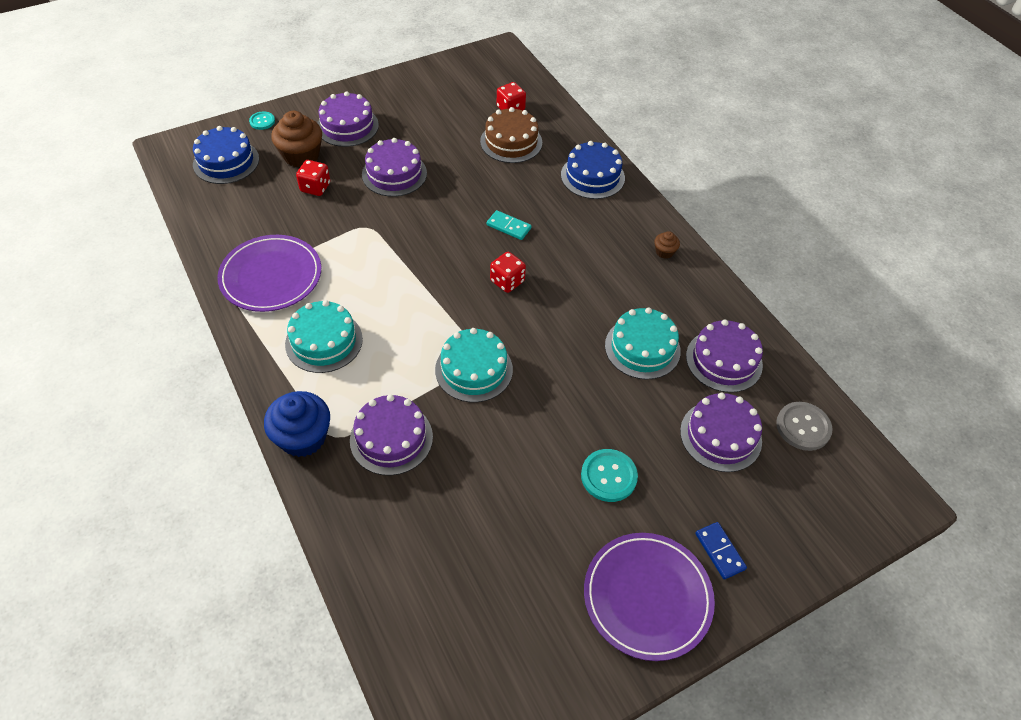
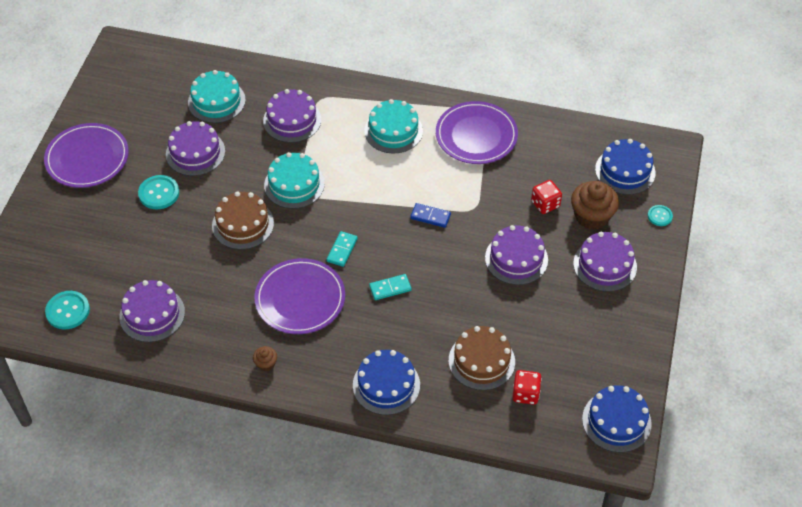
camera: 135 degrees right, 0 degrees up
blue cupcake [264,391,330,457] -> none
red dice [490,252,526,293] -> turquoise domino [326,231,358,267]
turquoise cake [605,307,681,380] -> turquoise cake moved to [188,70,246,123]
purple cake [680,393,762,472] -> purple cake moved to [166,121,225,176]
blue domino [695,522,747,579] -> blue domino moved to [410,203,451,228]
grey button [776,402,833,451] -> turquoise button [45,291,90,330]
none -> brown cake [212,191,274,250]
none -> purple plate [254,258,345,334]
none -> blue cake [582,385,652,453]

